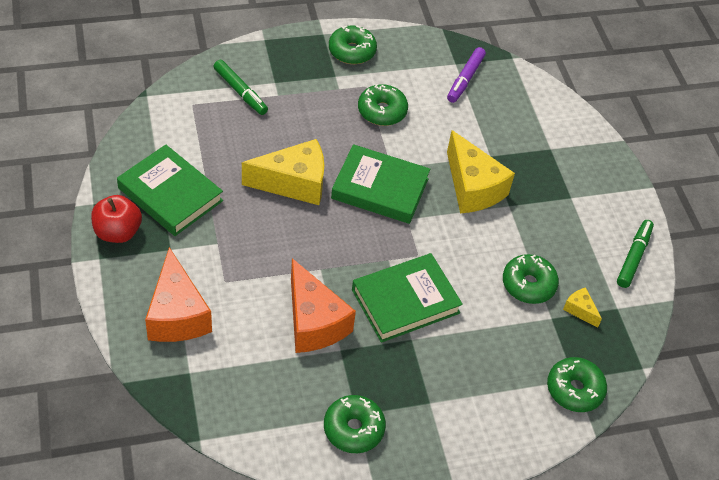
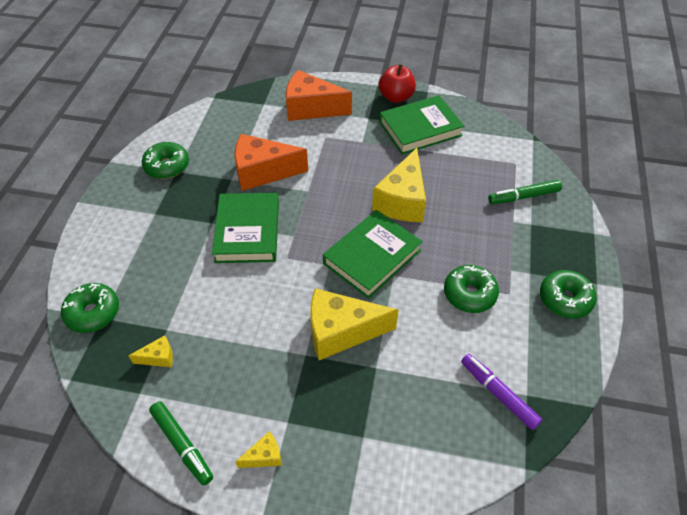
camera: 120 degrees right, 0 degrees up
green donut [503,254,559,304] -> none
none -> yellow cheese [235,431,282,468]

